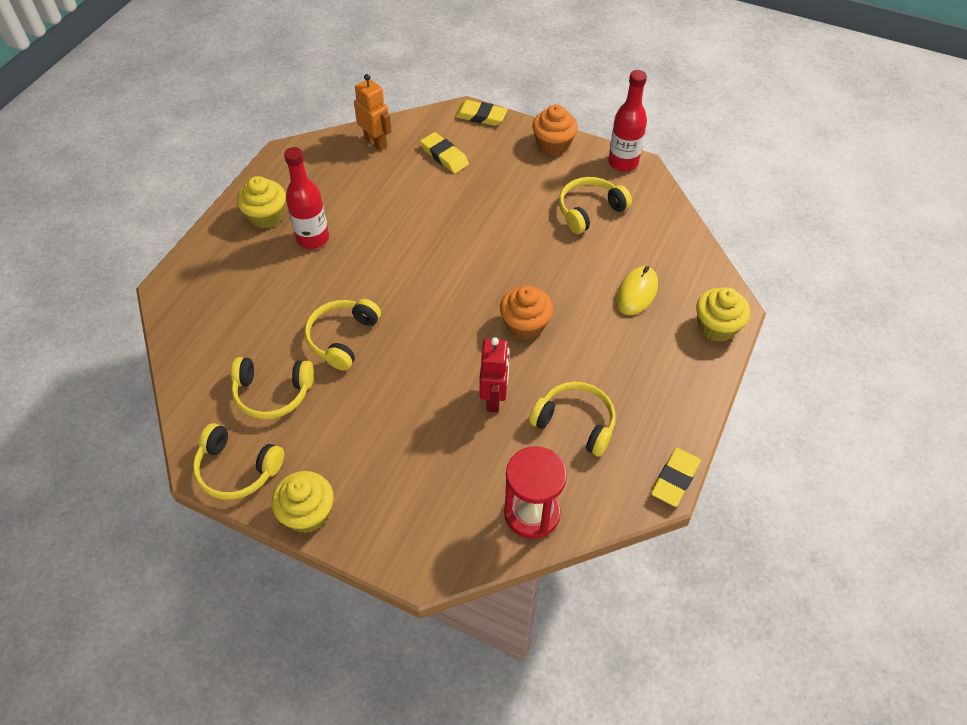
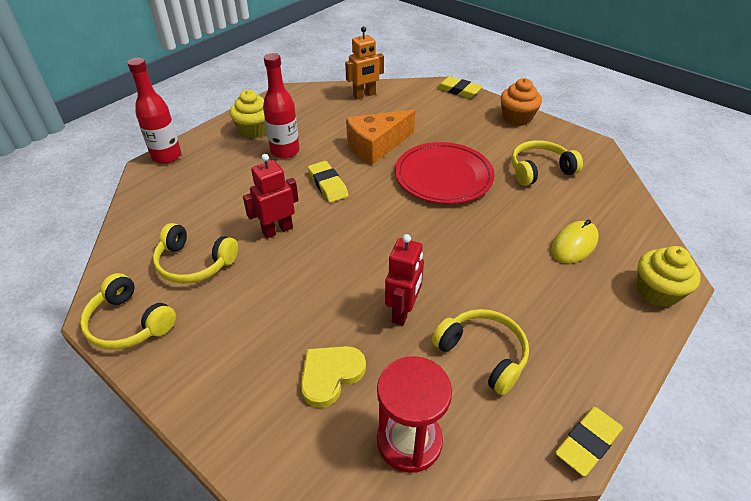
camera: 15 degrees right, 10 degrees down
yellow cupcake [271,471,334,533] -> none
yellow headphones [304,299,381,371] -> red robot [243,154,299,239]
orange robot [354,74,392,151] -> orange robot turned 90 degrees clockwise [345,27,384,99]
yellow eraser [420,132,469,173] -> yellow eraser moved to [308,161,349,203]
orange cupcake [500,285,553,340] -> none
red bottle [608,70,647,172] -> red bottle moved to [127,58,181,164]
none -> yellow heart [301,346,366,408]
none -> orange cheese [346,110,415,165]
none -> red plate [395,142,495,204]

